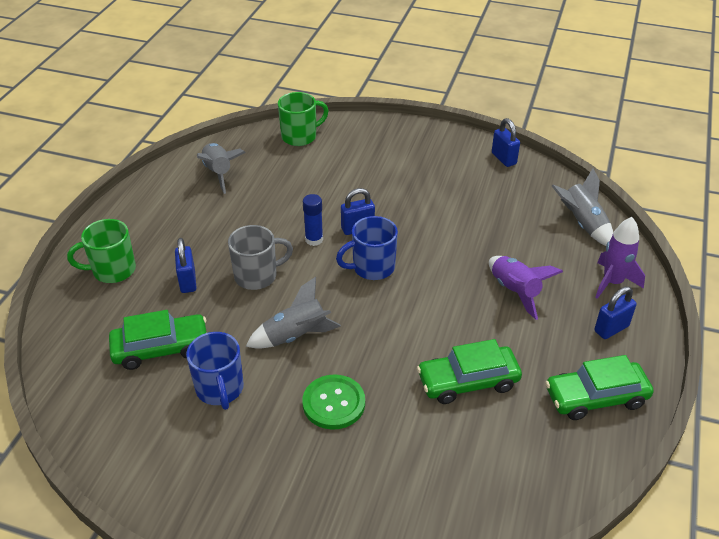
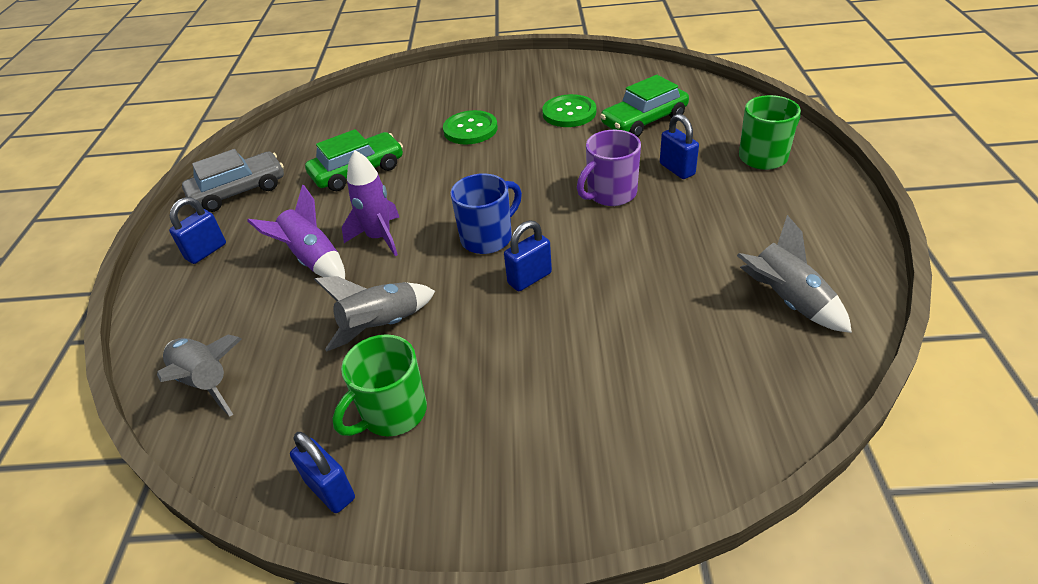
camera: 165 degrees right, 0 degrees up
blue mug [186,332,244,410] -> green button [542,94,596,127]
grey mug [228,225,293,290] -> purple mug [577,130,641,206]
grey rocket [246,277,341,349] -> grey rocket moved to [314,276,435,352]
green mug [278,92,329,146] -> green mug moved to [333,334,427,437]
blue glue stick [303,194,323,246] -> none
green car [545,355,654,420] -> grey car [182,149,284,212]
purple rocket [595,217,645,299] -> purple rocket moved to [342,150,399,256]

